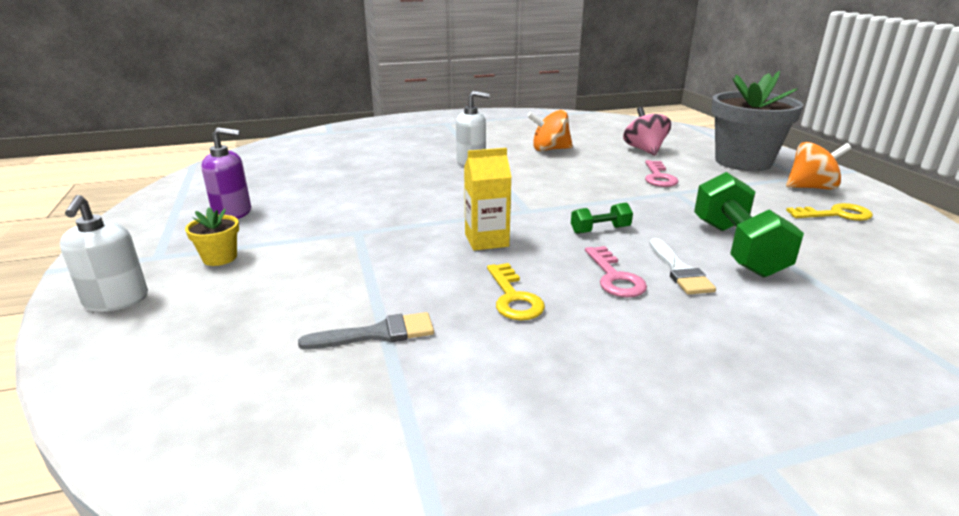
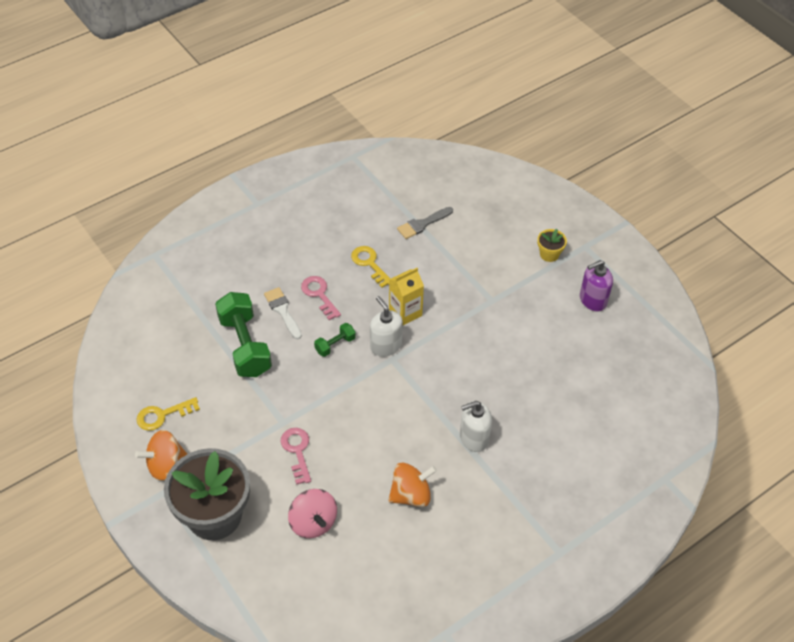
camera: 160 degrees right, 25 degrees up
white soap dispenser [60,195,148,312] -> white soap dispenser moved to [370,296,403,357]

